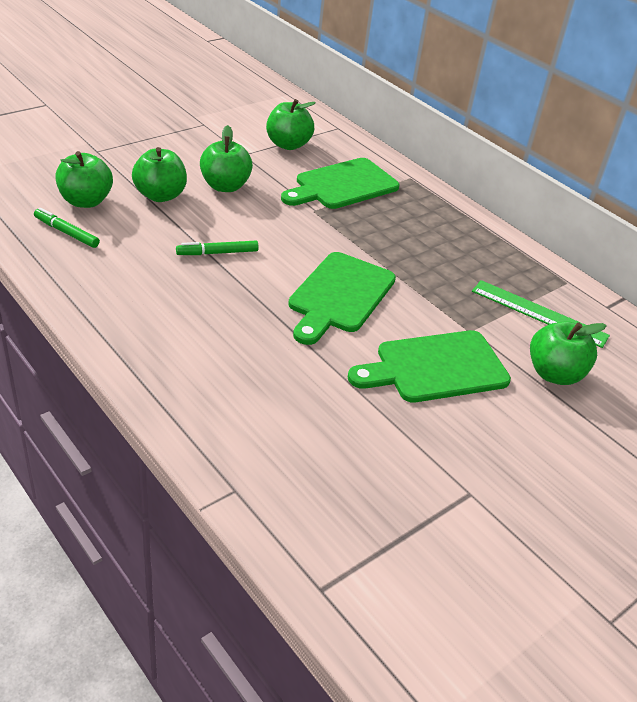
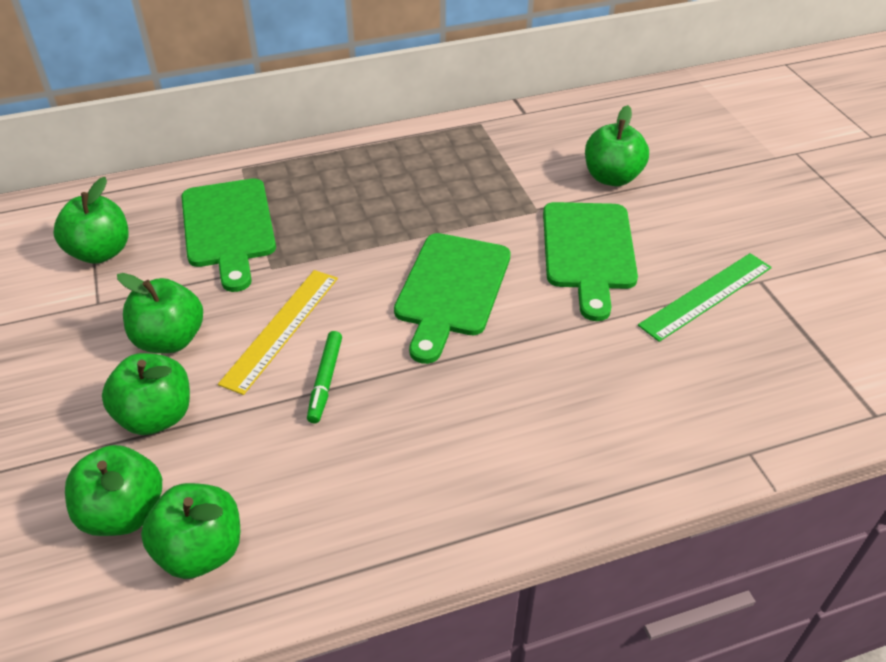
camera: 65 degrees left, 5 degrees up
green marker [34,208,100,248] -> green apple [141,483,240,579]
green cutting board [288,252,396,345] -> green cutting board turned 60 degrees clockwise [394,233,511,364]
green ruler [472,280,610,348] -> green ruler moved to [638,253,772,342]
none -> yellow ruler [218,270,338,395]

